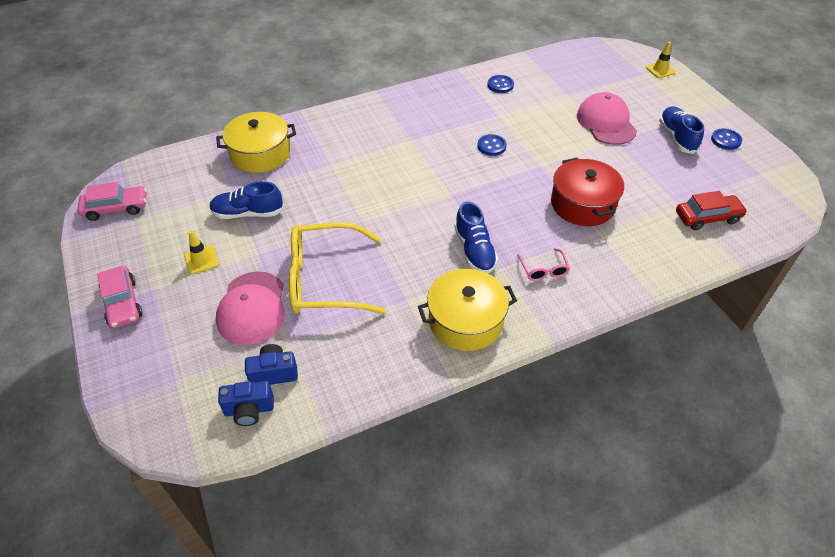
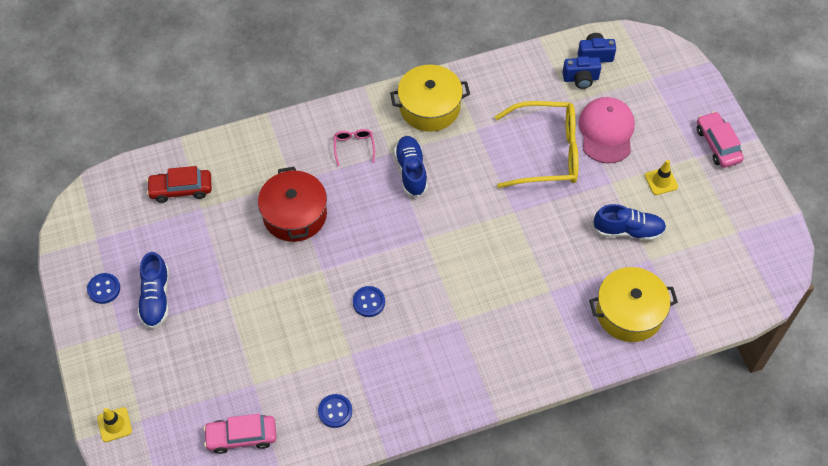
camera: 175 degrees left, 10 degrees up
pink car [77,182,147,221] -> pink car moved to [203,414,276,454]
pink cap [577,92,637,145] -> none

